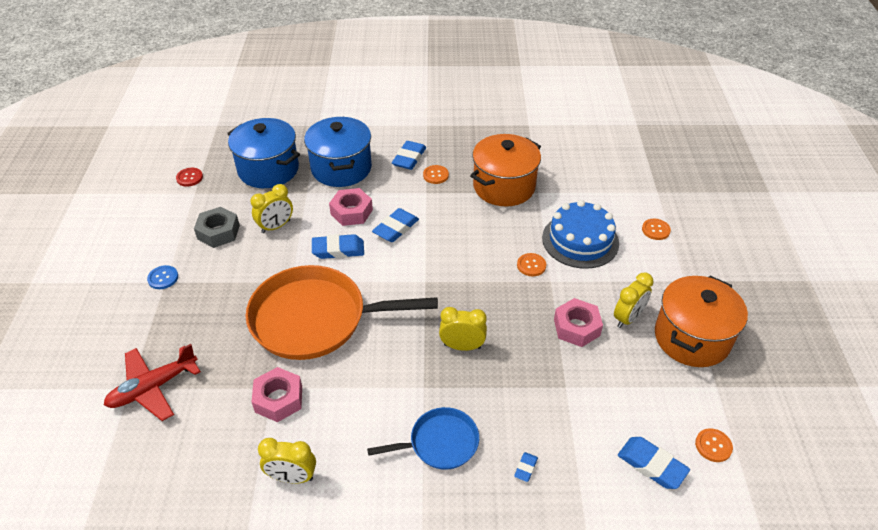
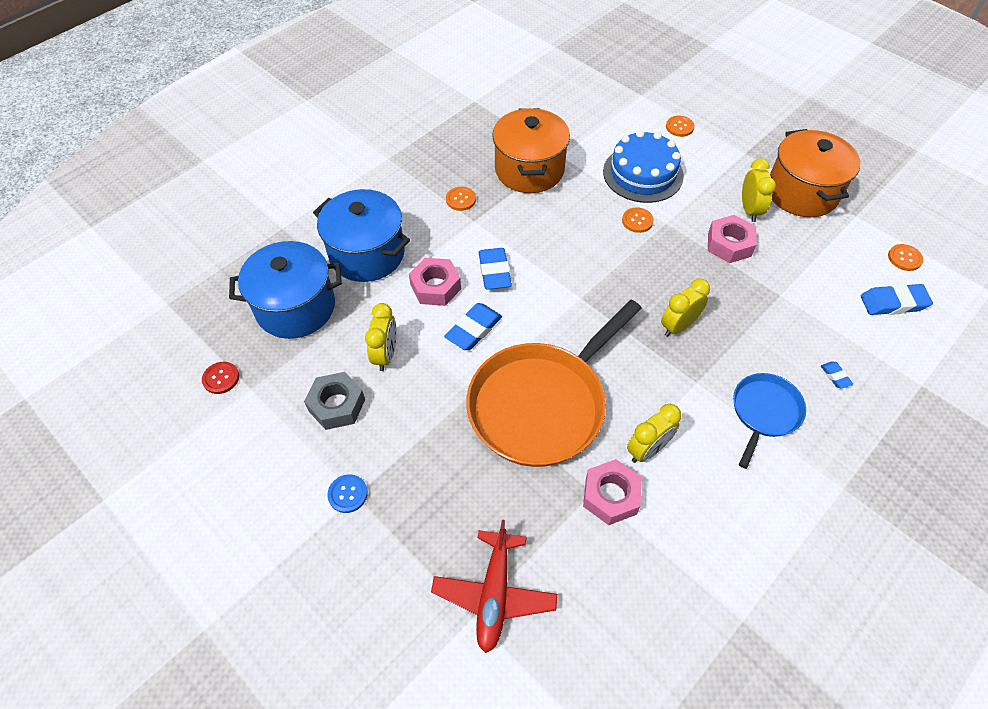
camera: 45 degrees left, 10 degrees up
yellow clock [258,438,316,484] -> yellow clock moved to [627,404,681,463]
blue eraser [392,141,426,170] -> none

